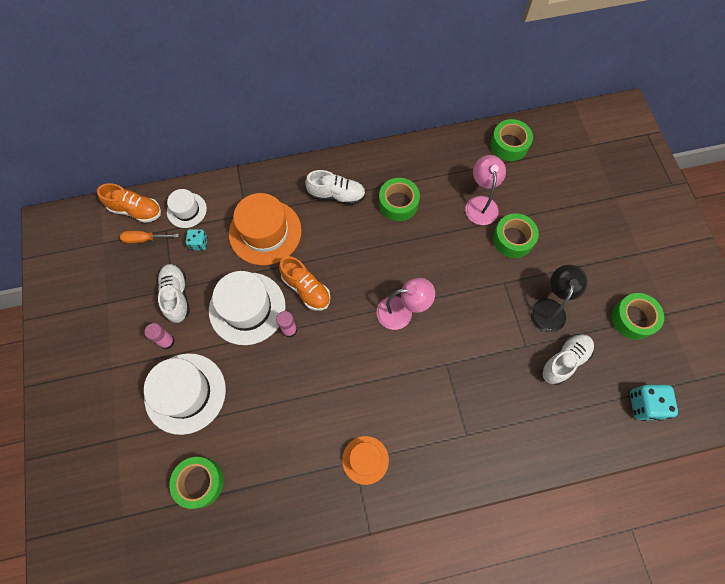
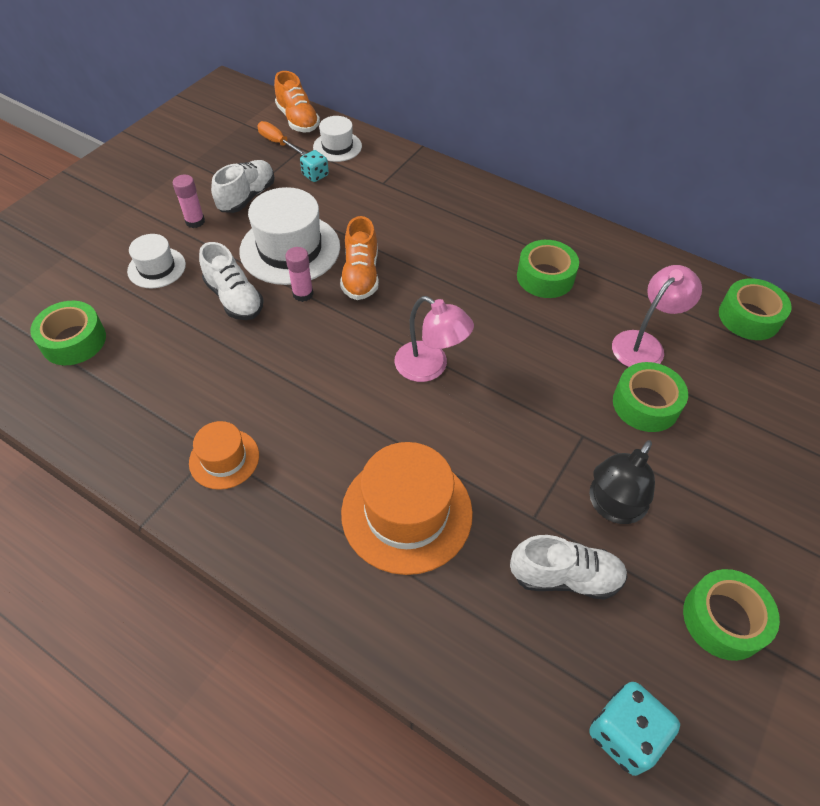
camera: 45 degrees right, 15 degrees down
white hat [144,353,226,435] -> white hat [127,234,186,288], size x0.55
orange hat [229,193,302,265] -> orange hat moved to [341,442,473,575]
white shoe [305,170,366,205] -> white shoe moved to [199,242,264,320]
black lamp [530,265,588,333] -> black lamp turned 150 degrees clockwise [589,440,655,524]

